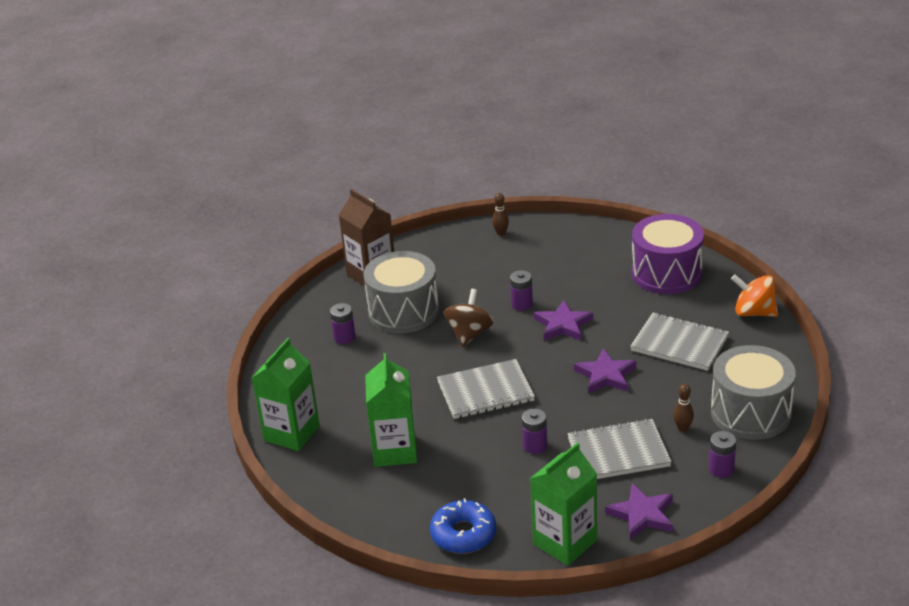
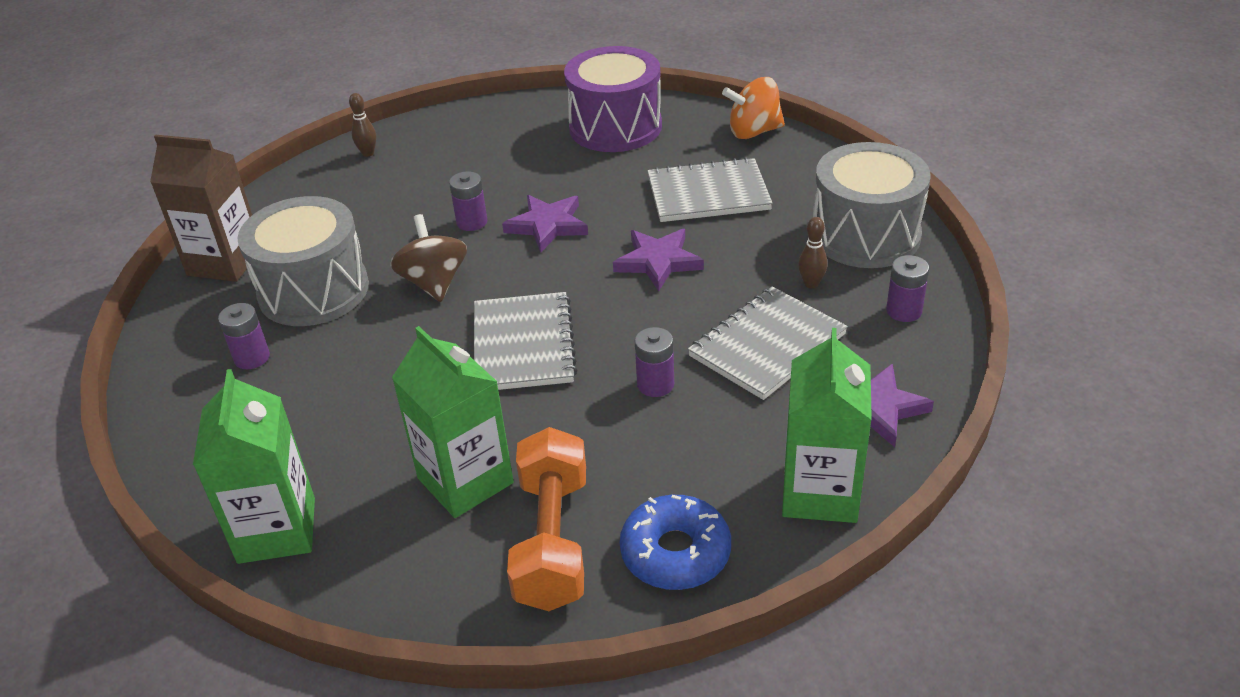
camera: 35 degrees left, 5 degrees up
grey notebook [437,359,535,419] -> grey notebook turned 45 degrees counterclockwise [474,292,577,390]
none -> orange dumbbell [507,427,586,611]

